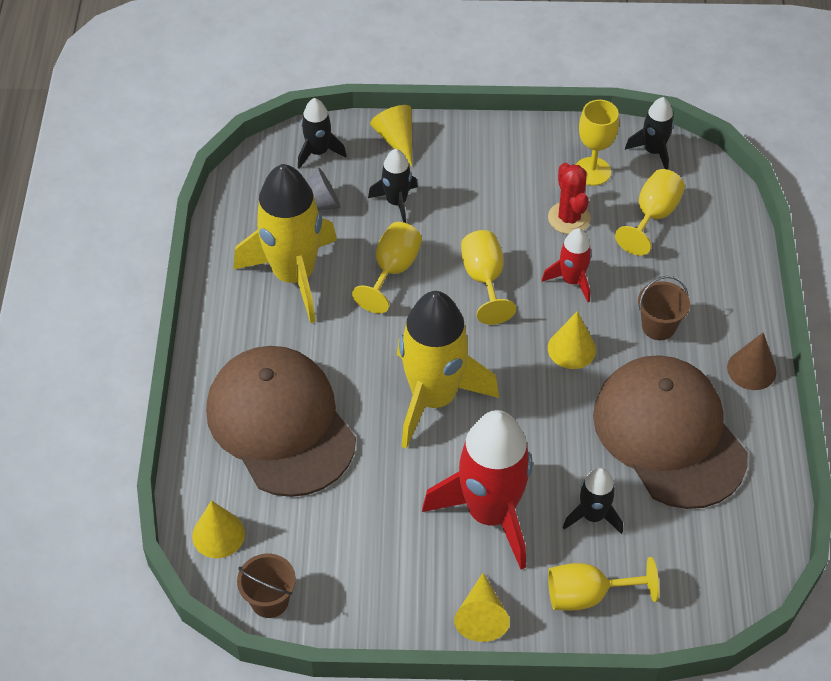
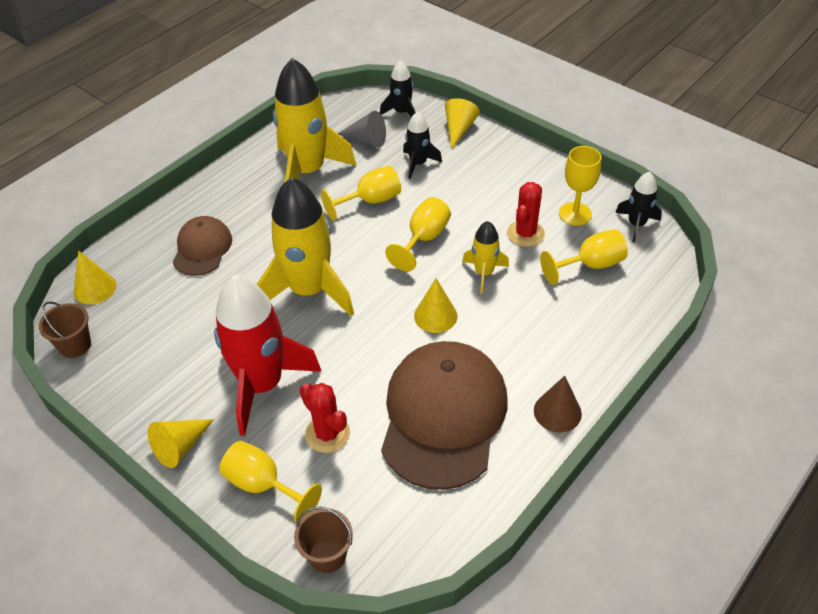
camera: 40 degrees right, 5 degrees down
brown cap [206,346,356,497] -> brown cap [173,216,232,276], size x0.53
red rocket [542,228,592,302] -> yellow rocket [462,221,509,294]
black rocket [563,467,623,534] -> red cactus [300,383,350,453]
brown bucket [638,276,690,340] -> brown bucket moved to [294,507,353,573]

